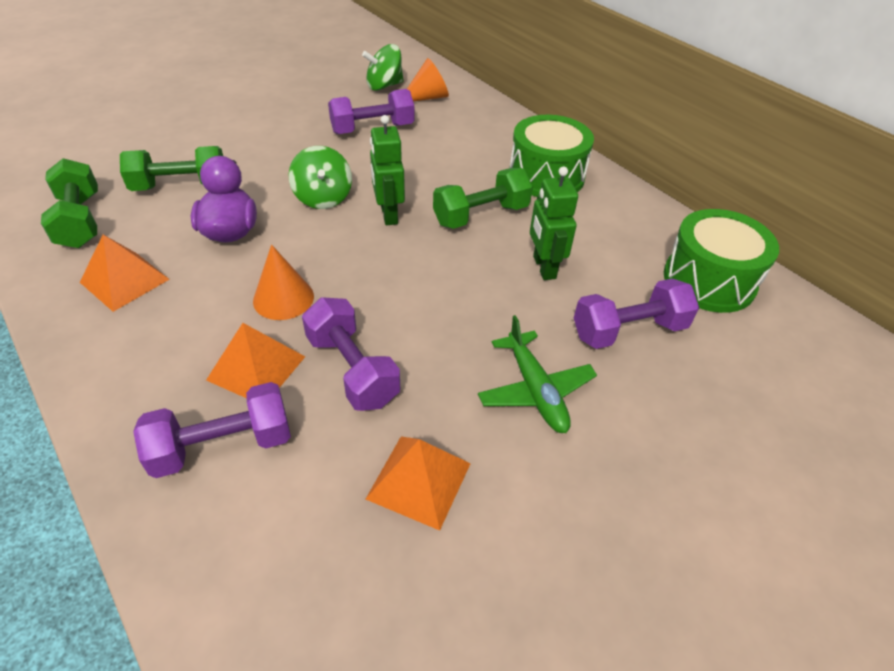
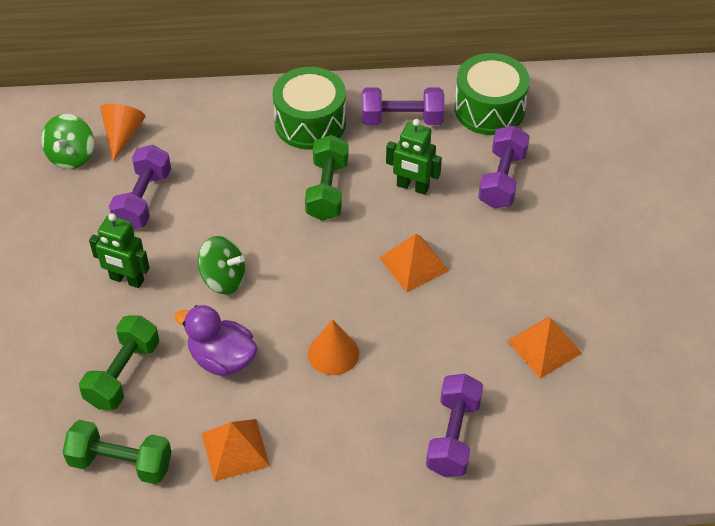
camera: 55 degrees left, 5 degrees up
orange pyramid [206,323,305,398] -> orange pyramid moved to [379,234,449,293]
purple dumbbell [302,297,400,411] -> purple dumbbell moved to [362,87,444,125]
green robot [370,115,405,225] -> green robot moved to [89,213,150,288]
green plane [478,315,597,433] -> none

